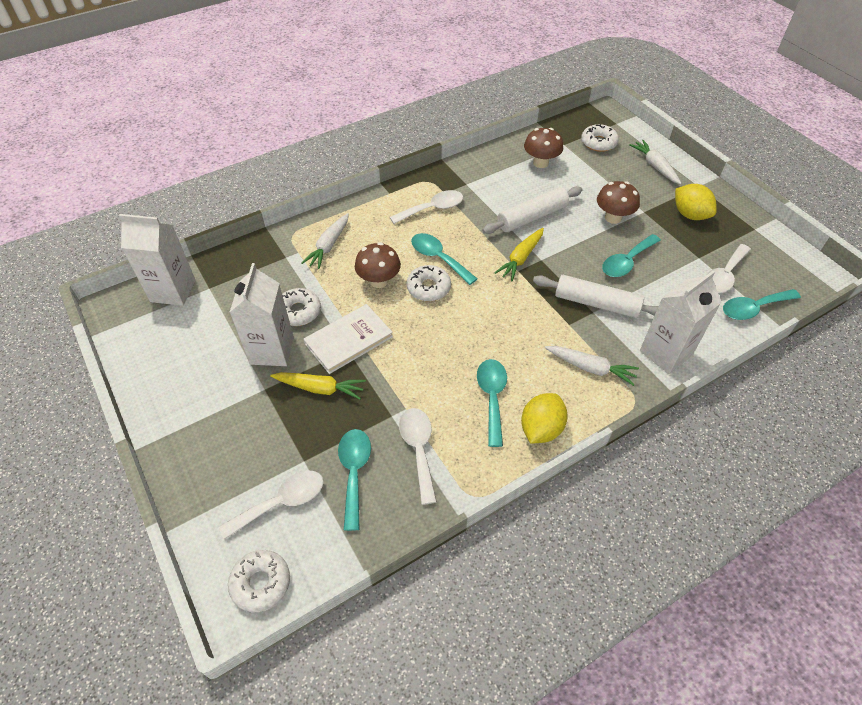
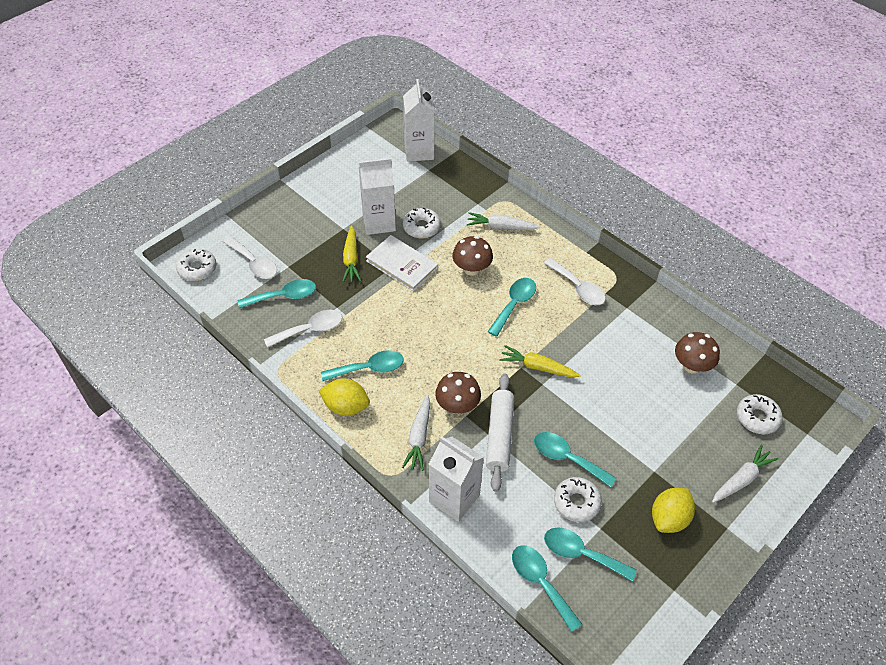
camera: 75 degrees right, 0 degrees up
white donut [407,265,451,301] -> white donut moved to [554,477,602,522]
white rolling pin [482,186,582,234] -> none
brown mushroom [597,181,640,224] -> brown mushroom moved to [435,372,481,414]
white spoon [707,244,751,293] -> turquoise spoon [544,527,637,581]

